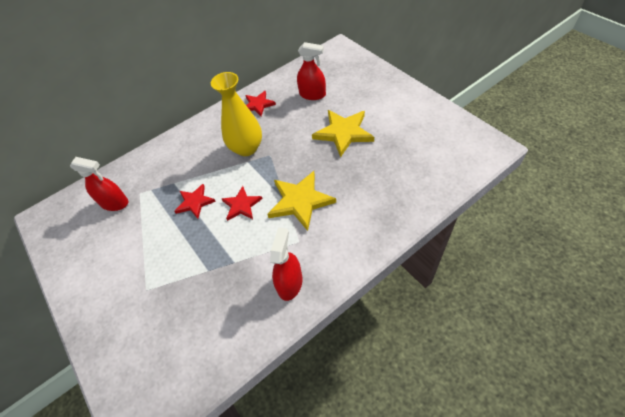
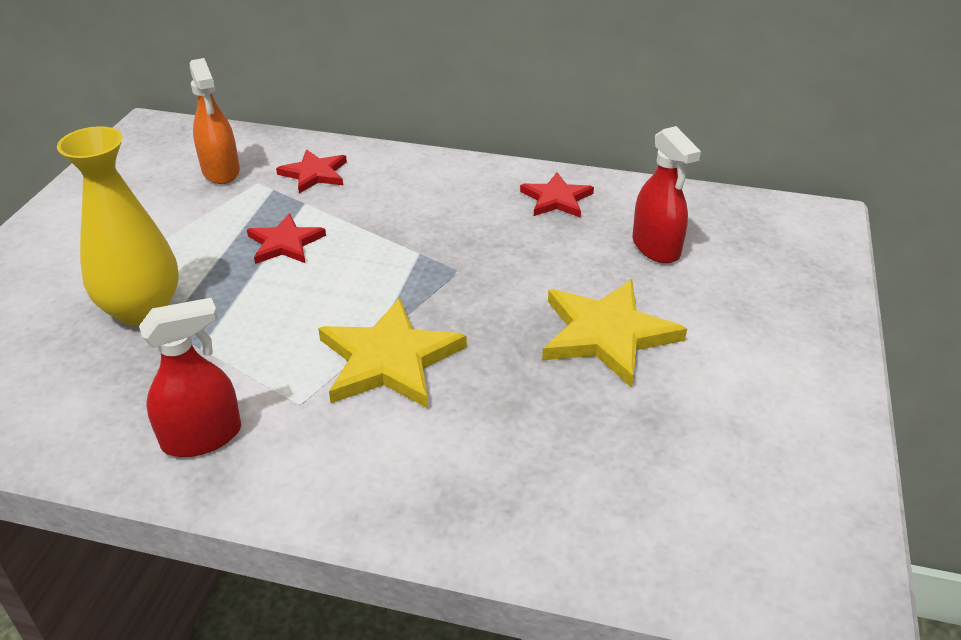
camera: 45 degrees right, 15 degrees down
red spray bottle [70,157,128,211] -> orange spray bottle [190,58,240,184]
yellow vase [211,72,262,156] -> yellow vase moved to [57,126,179,326]
red star [222,186,263,221] -> red star moved to [276,149,347,193]

